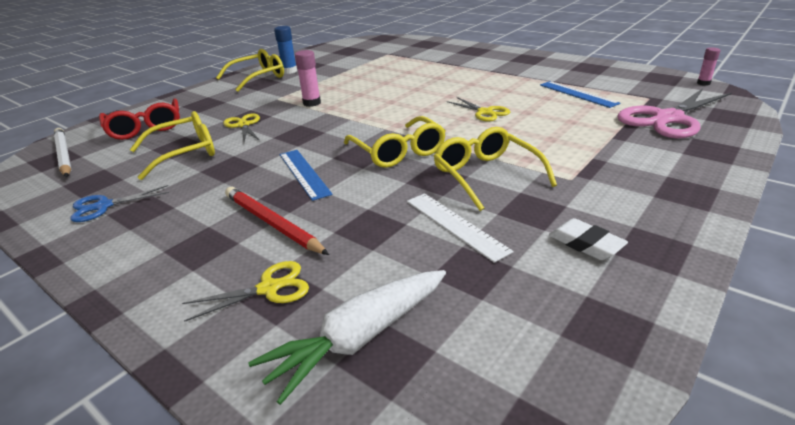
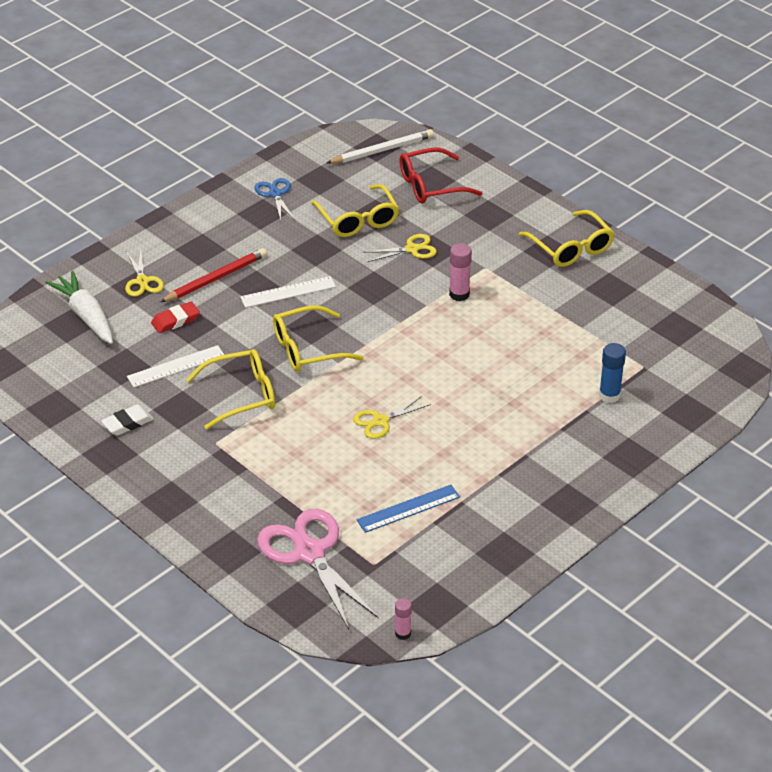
camera: 95 degrees right, 10 degrees up
blue glue stick [274,26,297,74] -> blue glue stick moved to [599,343,626,403]
blue ruler [280,150,333,201] -> white ruler [240,276,336,308]
none -> red eraser [151,302,200,333]

